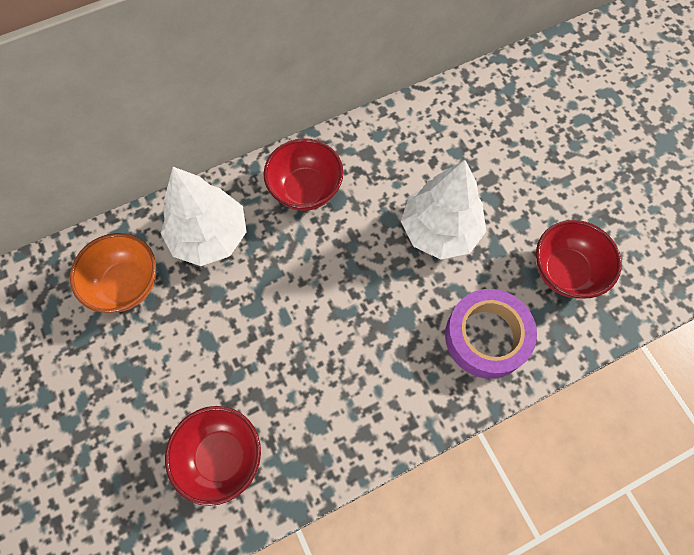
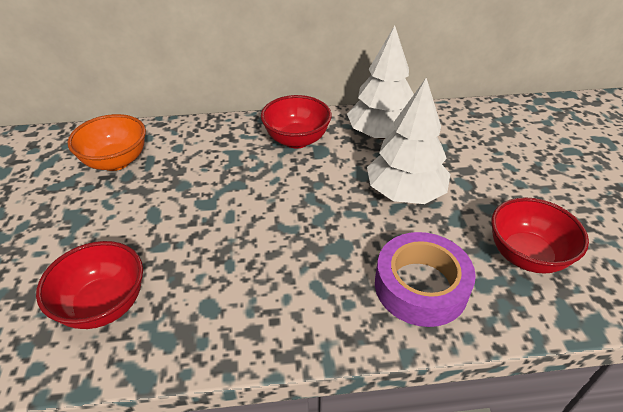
camera: 20 degrees right, 25 degrees down
white tree [161,167,246,266] -> white tree moved to [347,26,414,139]

